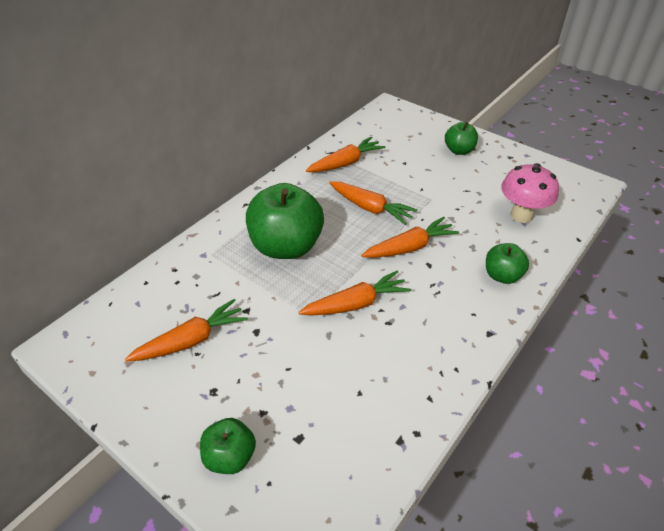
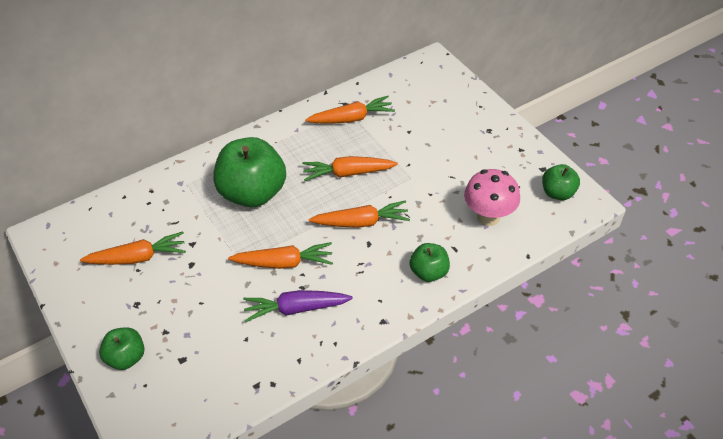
camera: 20 degrees right, 5 degrees up
orange carrot [329,181,417,225] -> orange carrot turned 120 degrees clockwise [302,156,398,181]
green apple [445,122,478,155] -> green apple moved to [542,164,580,200]
none -> purple carrot [243,290,353,322]

